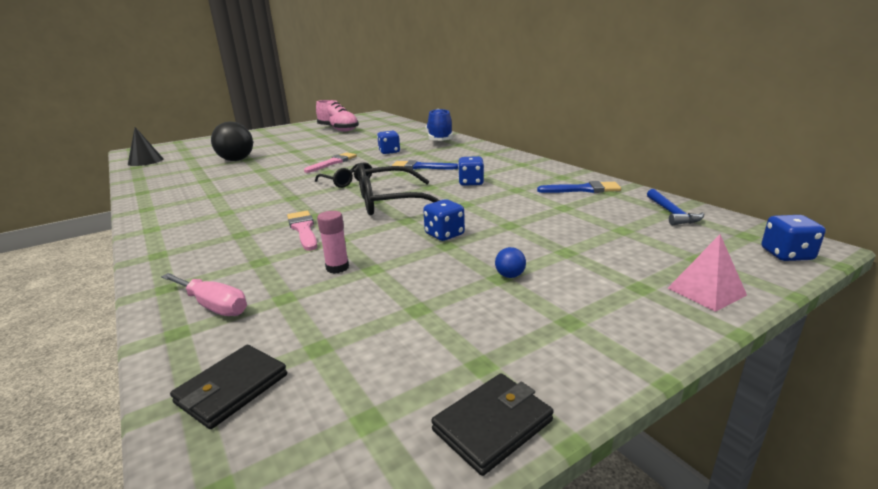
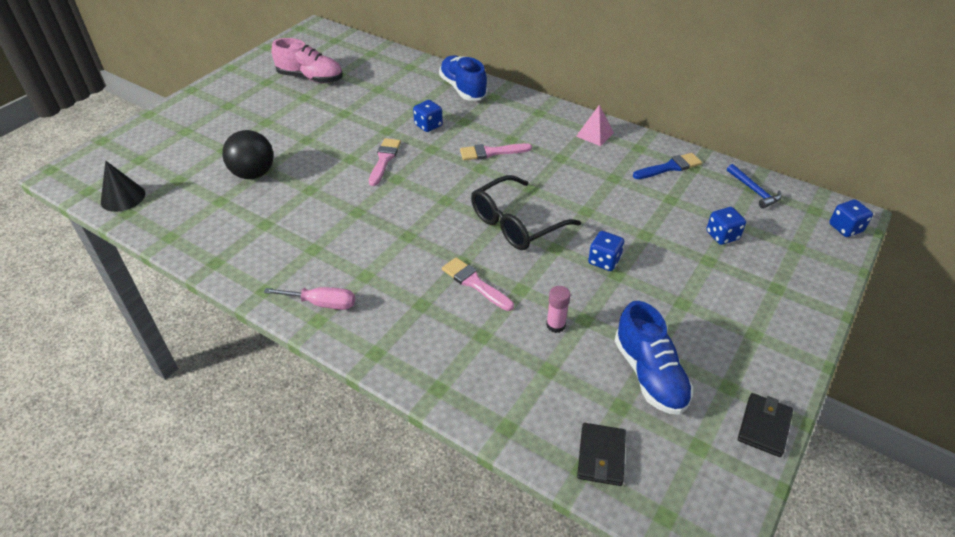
camera: 25 degrees left, 20 degrees up
pink screwdriver [161,273,247,316] -> pink screwdriver moved to [264,287,355,310]
black glasses [315,162,372,188] -> none
blue brush [392,160,458,169] -> pink brush [460,143,532,160]
blue dice [458,156,484,186] -> blue dice moved to [706,207,746,245]
blue ball [495,247,526,278] -> none
pink pyramid [668,234,747,312] -> pink pyramid moved to [576,105,614,146]
none -> blue shoe [615,301,693,415]

